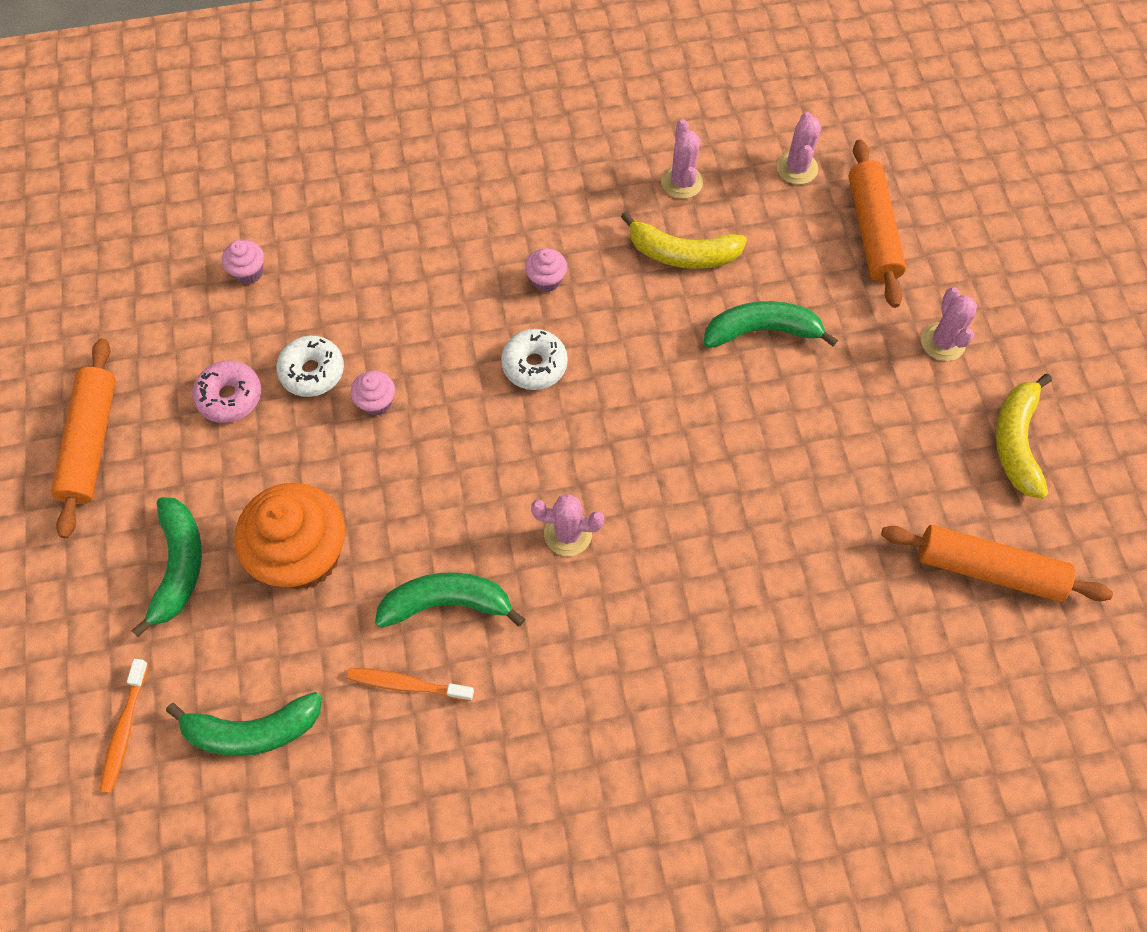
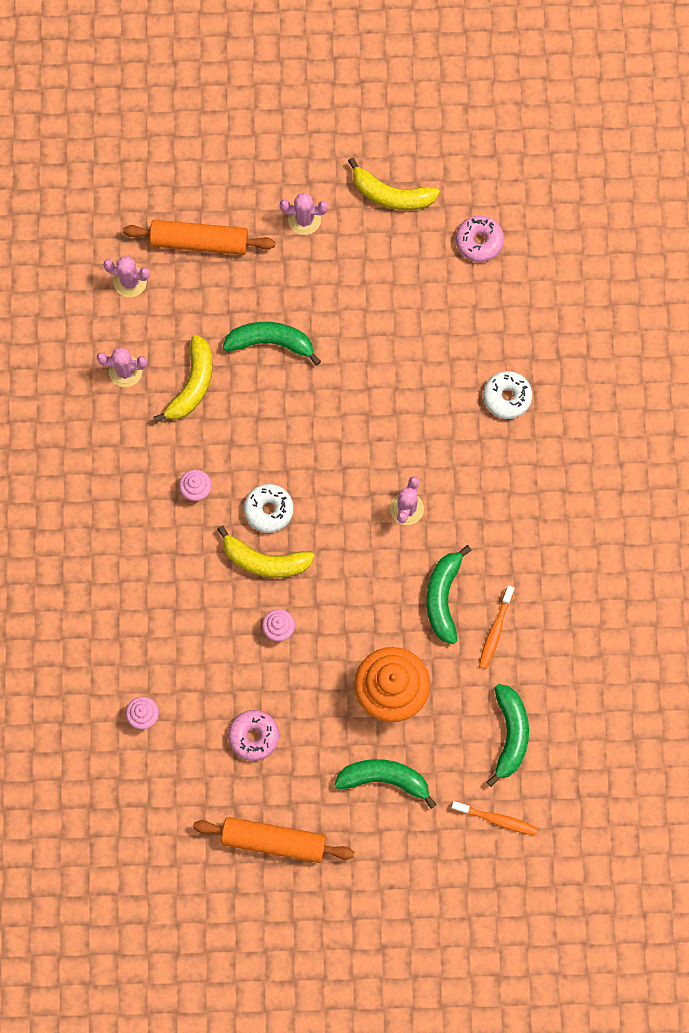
camera: 80 degrees left, 10 degrees up
white donut [276,336,344,397] -> white donut moved to [483,371,532,419]
green banana [704,301,838,348] -> green banana turned 90 degrees clockwise [223,322,321,366]
orange rolling pin [881,525,1113,602] -> pink donut [456,216,504,262]
none -> yellow banana [217,526,315,578]

